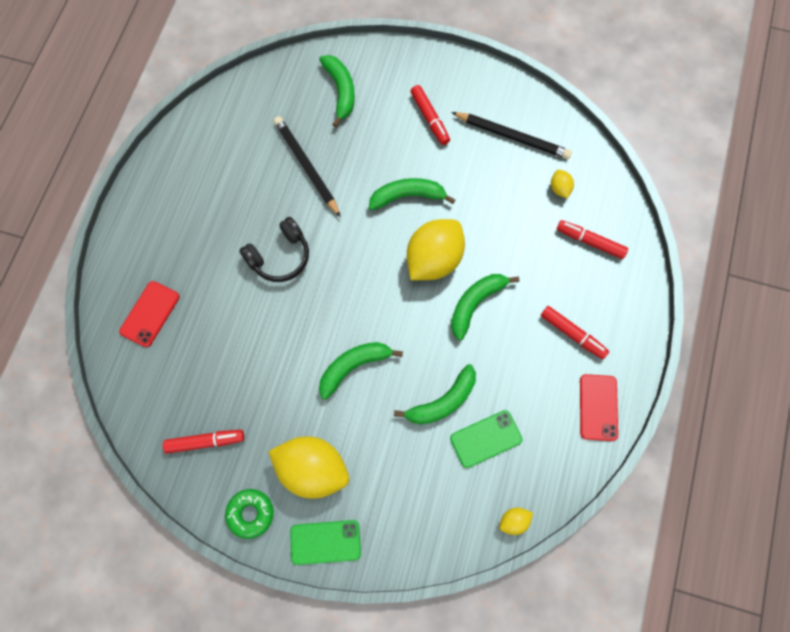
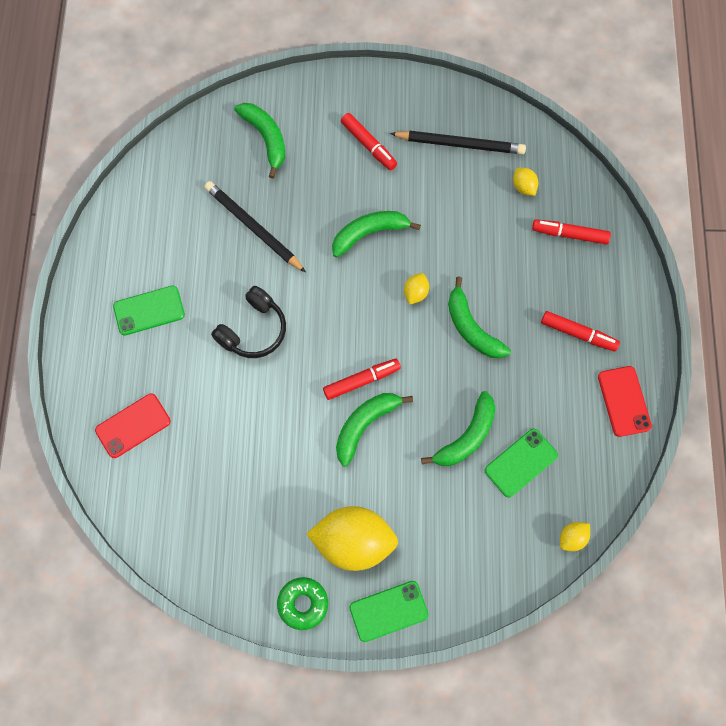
camera: 15 degrees left, 0 degrees up
red phone [119,281,180,347] -> red phone turned 45 degrees clockwise [95,394,171,458]
red marker [163,430,244,454] -> red marker moved to [323,358,401,400]
yellow lemon [407,219,465,280] -> yellow lemon [404,273,429,304], size x0.43
green banana [451,274,519,340] -> green banana turned 60 degrees counterclockwise [448,276,511,358]
none -> green phone [113,286,185,336]

